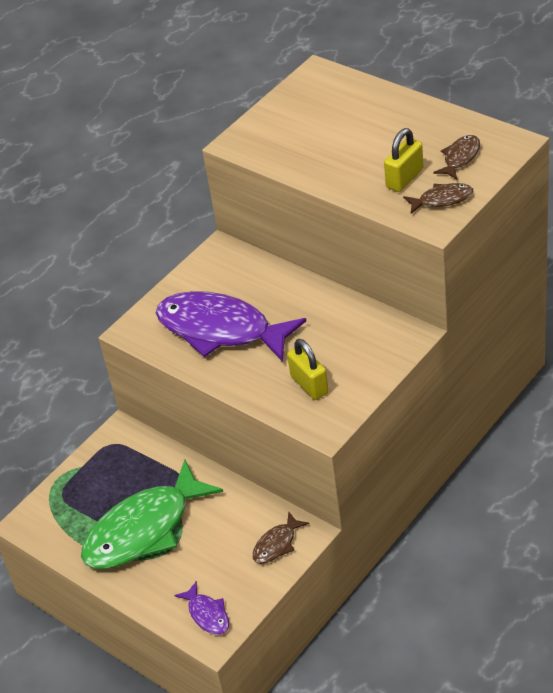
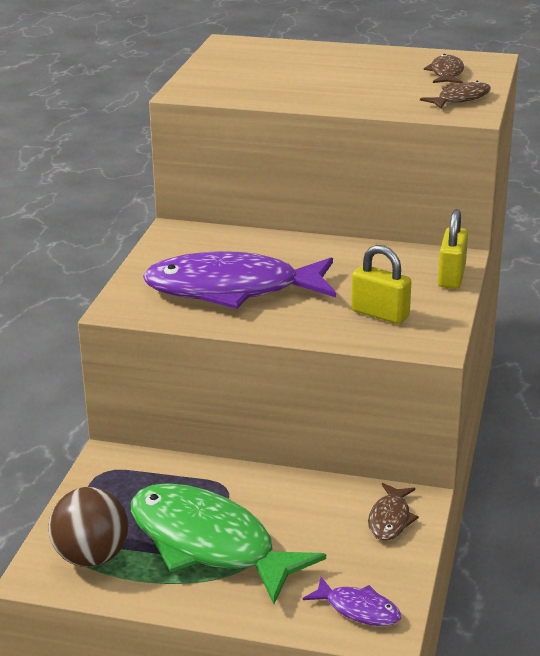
camera: 30 degrees left, 15 degrees down
green fish [81,460,223,569] -> green fish turned 105 degrees clockwise [131,483,326,604]
yellow padlock [384,128,424,192] -> yellow padlock moved to [438,209,468,289]
none -> brown ball [48,487,128,567]

